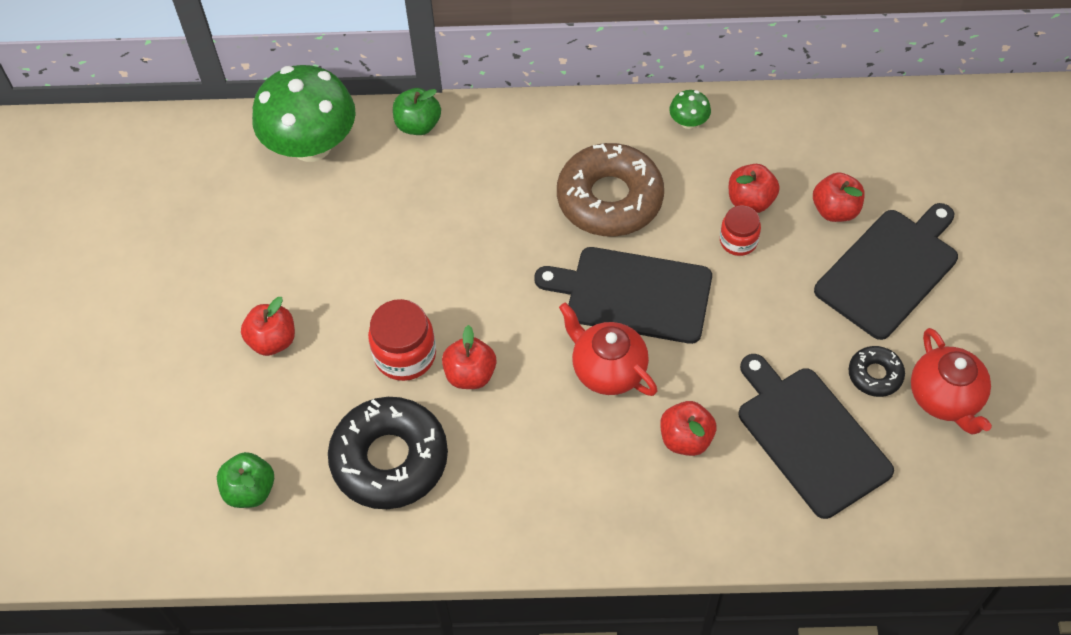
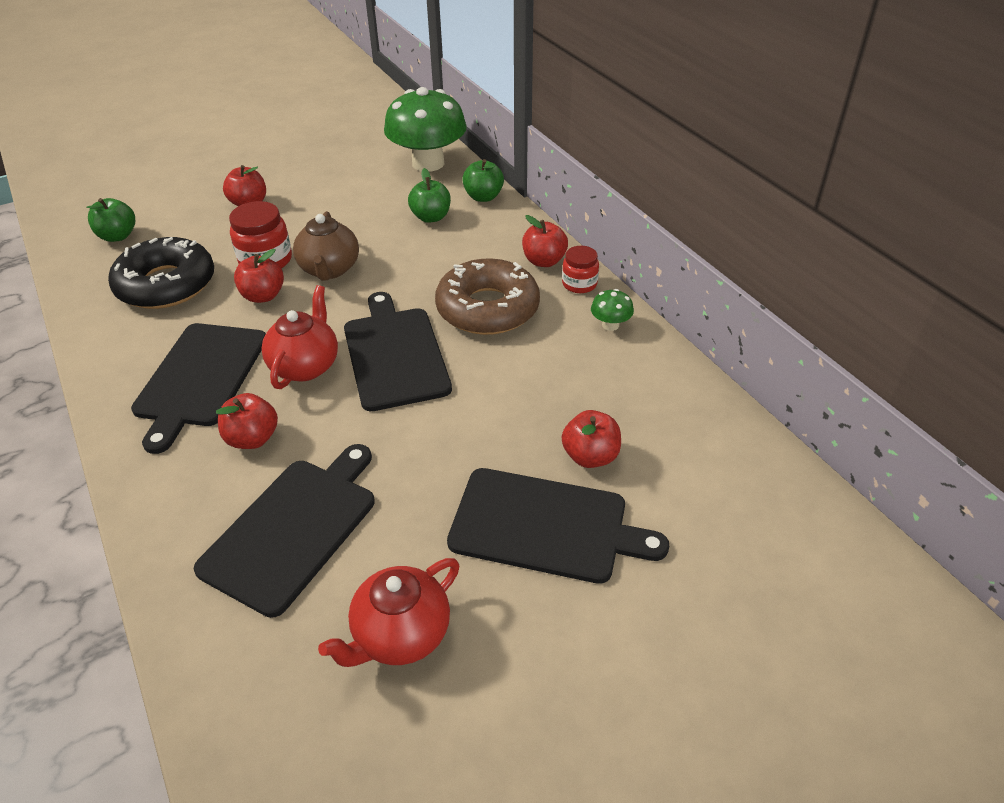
camera: 60 degrees right, 15 degrees down
red jar [720,205,761,256] -> red jar moved to [562,246,599,293]
red apple [729,164,780,213] -> red apple moved to [522,215,568,267]
black donut [849,346,905,397] -> none
none -> black cutting board [131,323,266,454]
none -> brown teapot [293,211,359,281]
none -> green apple [408,168,451,223]

